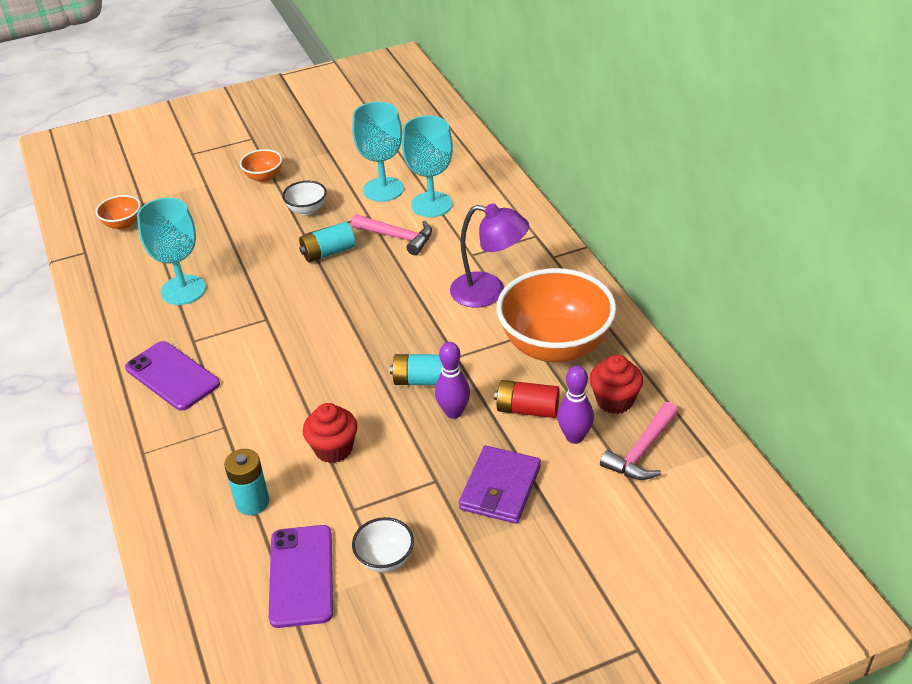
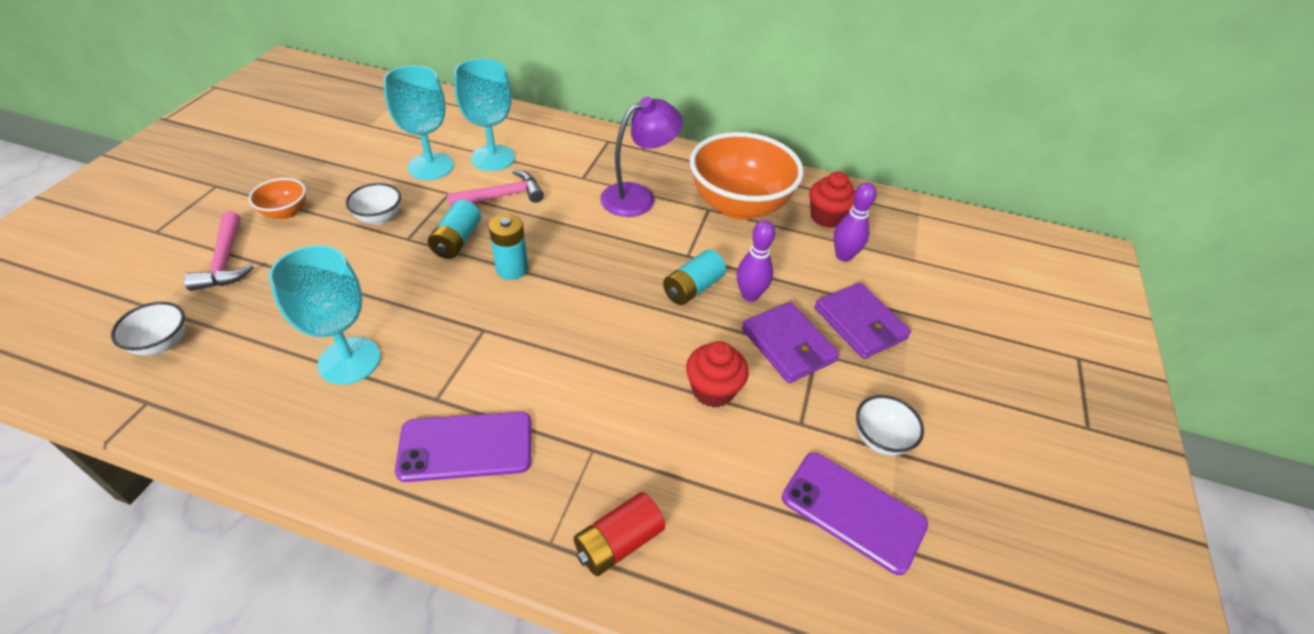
camera: 55 degrees left, 5 degrees up
orange bowl [96,195,141,230] -> white bowl [111,302,186,356]
turquoise battery [224,449,269,515] -> turquoise battery moved to [489,214,528,280]
red battery [494,380,560,418] -> red battery moved to [574,492,665,576]
pink hammer [600,402,678,480] -> pink hammer moved to [184,211,254,291]
none -> purple wallet [742,302,840,383]

